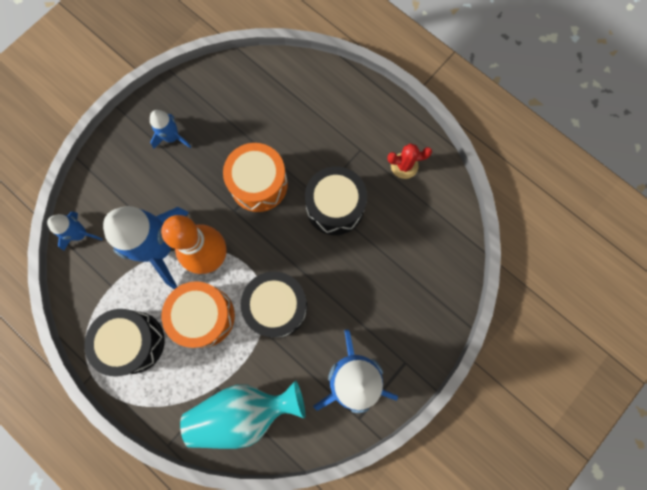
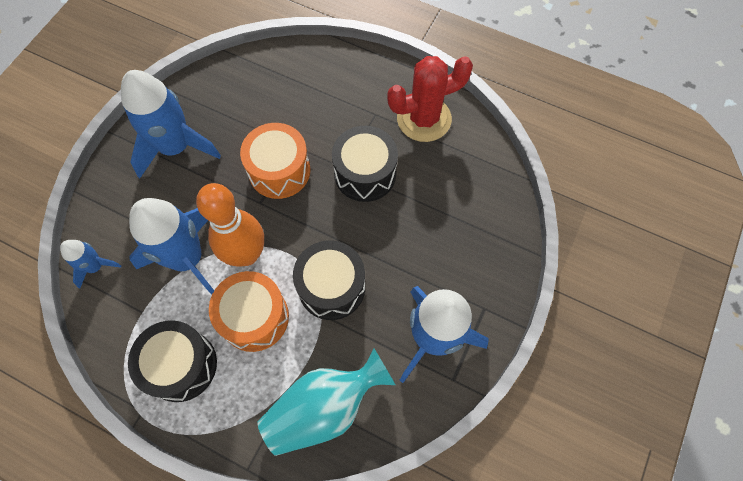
camera: 15 degrees left, 10 degrees down
blue rocket [150,110,191,149] -> blue rocket [121,70,221,178], size x1.99
red cactus [387,143,432,179] -> red cactus [387,56,473,142], size x1.89

